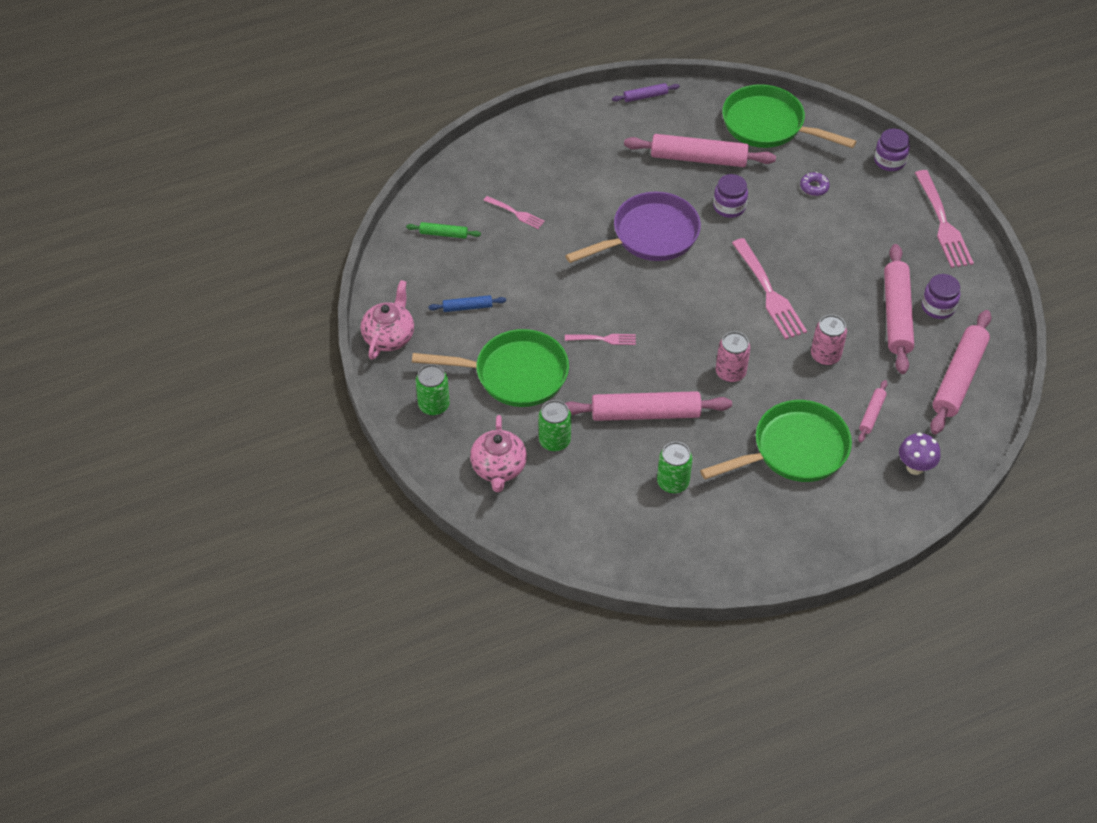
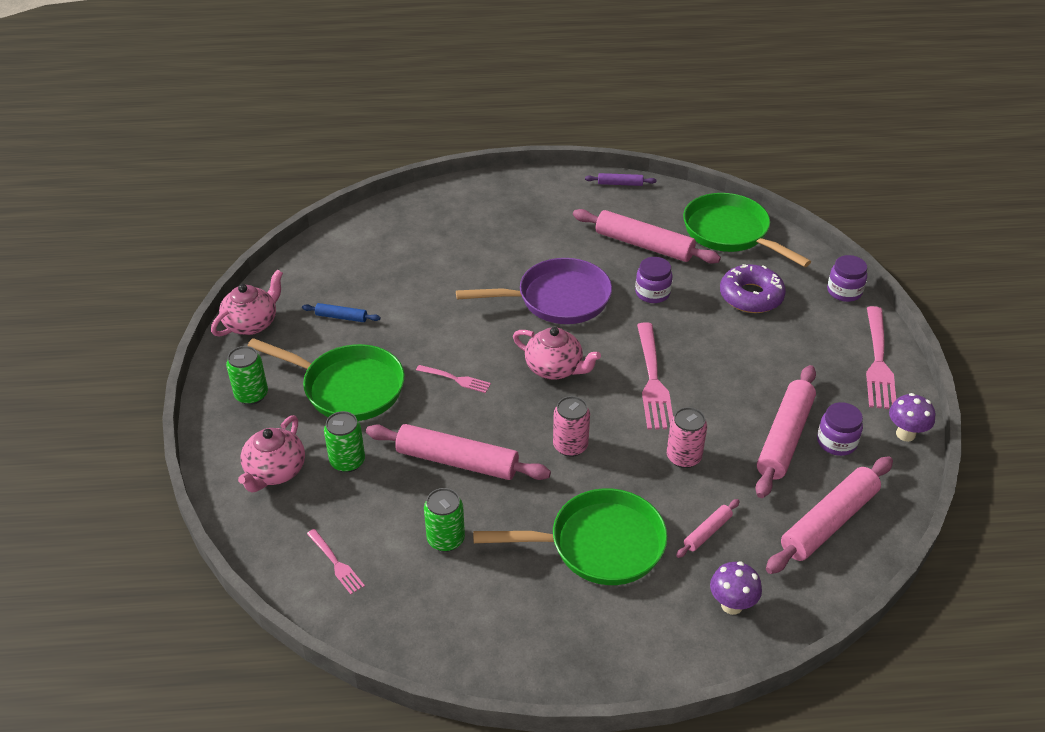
camera: 20 degrees right, 10 degrees down
green rolling pin [406,222,481,239] -> none
pink fork [483,196,545,229] -> pink fork moved to [307,529,365,594]
purple donut [800,172,830,196] -> purple donut [720,264,786,313], size x2.04
none -> pink teapot [513,327,601,380]
none -> purple mushroom [889,393,936,442]

